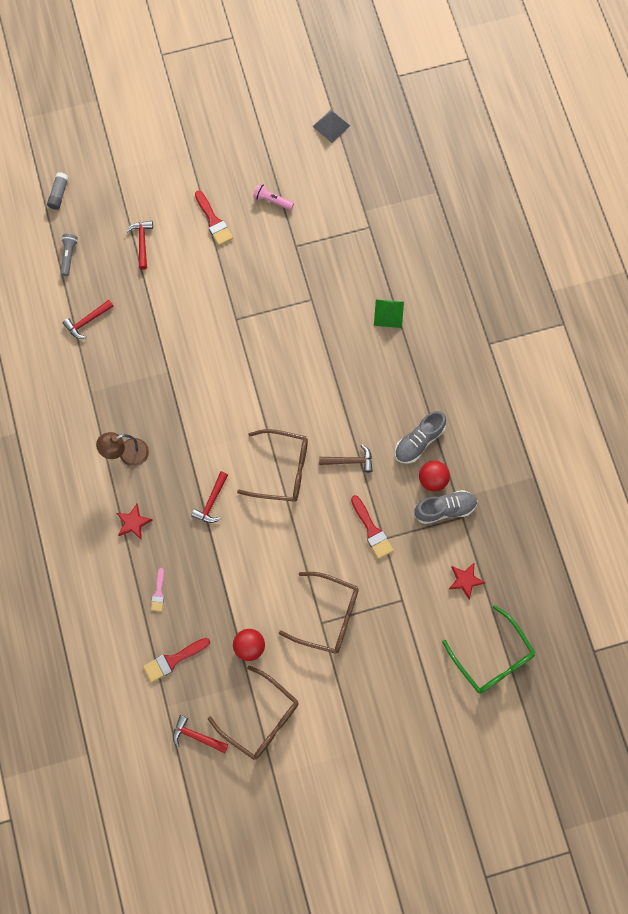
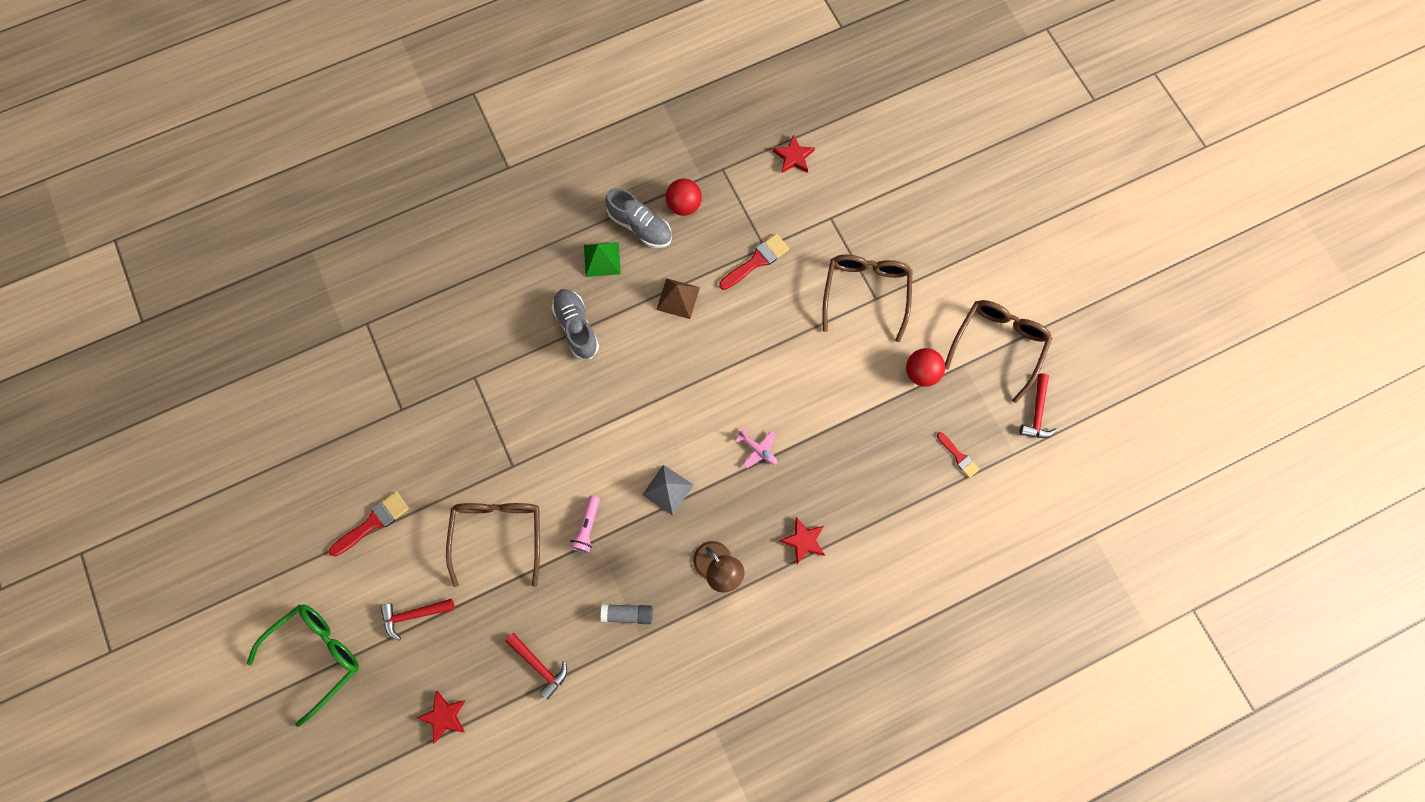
camera: 100 degrees left, 0 degrees up
grey glue stick [47,172,69,210] -> grey glue stick moved to [601,604,653,624]
grey flashlight [60,234,78,276] -> red star [417,691,466,744]
red brush [143,638,210,682] -> red brush [937,432,980,478], size x0.63
pink brush [151,568,164,612] -> none
red hammer [191,471,228,523] -> pink plane [735,427,777,468]
brown glasses [237,429,308,502] -> brown glasses moved to [446,503,540,587]
pink flashlight [253,184,294,210] -> pink flashlight moved to [569,496,600,553]
grey pyramid [312,110,350,143] -> grey pyramid moved to [642,465,694,516]
brown hammer [319,444,373,473] -> brown pyramid [656,278,700,319]
green pyramid [374,299,404,328] -> green pyramid moved to [584,242,621,277]
grey shoe [414,490,478,524] -> grey shoe moved to [551,289,599,360]
green glasses [442,605,536,694] -> green glasses moved to [247,604,359,727]

